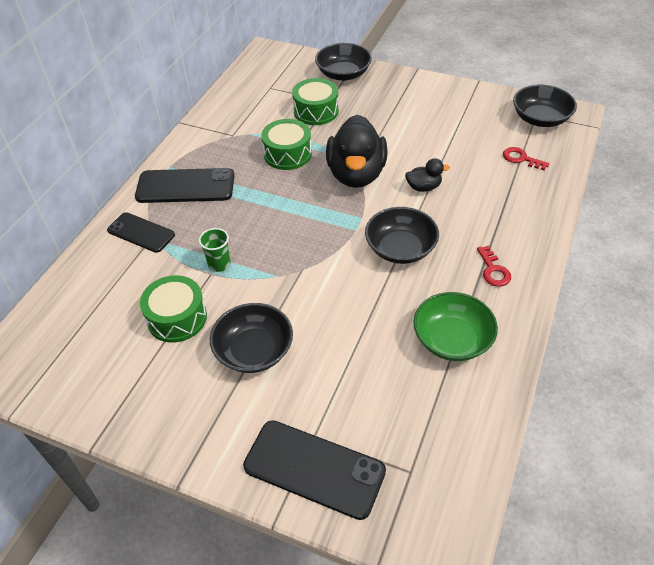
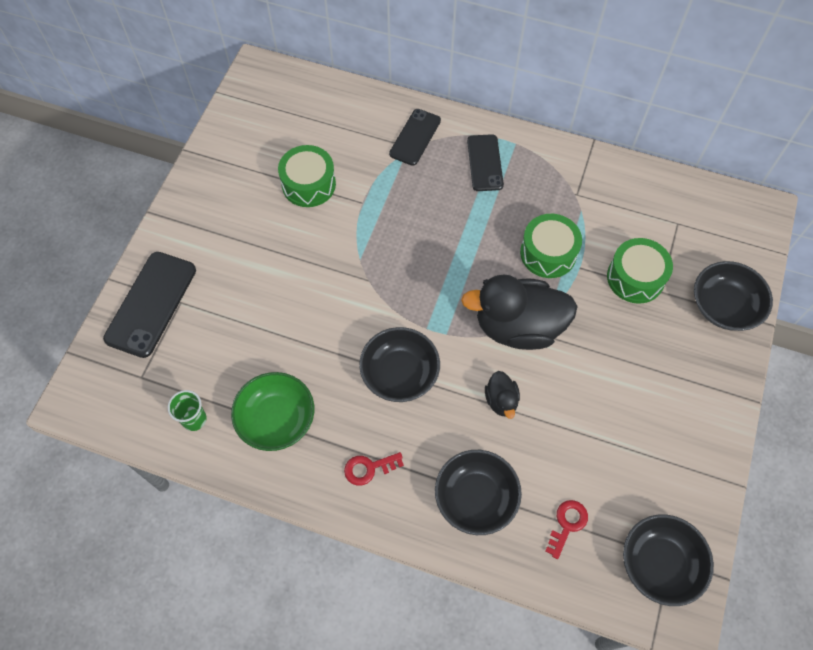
camera: 85 degrees right, 15 degrees up
black phone [135,168,234,203] -> black phone [467,134,504,191], size x0.65
green cup [199,228,230,272] -> green cup moved to [168,390,207,431]
black bowl [210,303,293,373] -> black bowl moved to [435,450,522,535]

